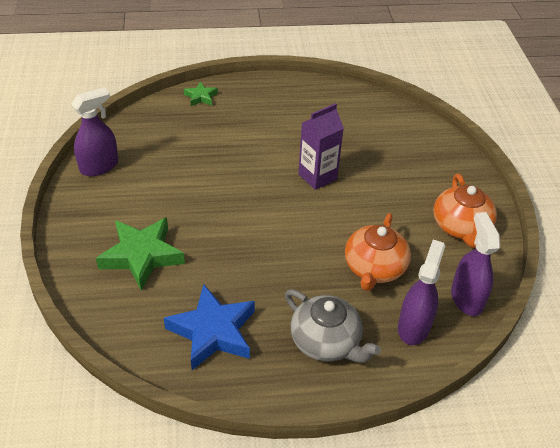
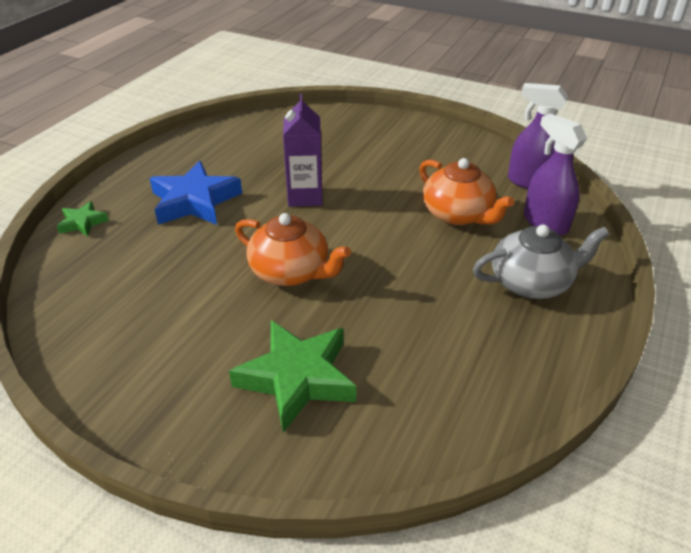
camera: 55 degrees left, 5 degrees down
purple spray bottle [71,87,118,176] -> none
blue star [164,284,255,370] -> blue star moved to [150,161,242,225]
orange teapot [433,174,497,248] -> orange teapot moved to [235,213,351,286]

